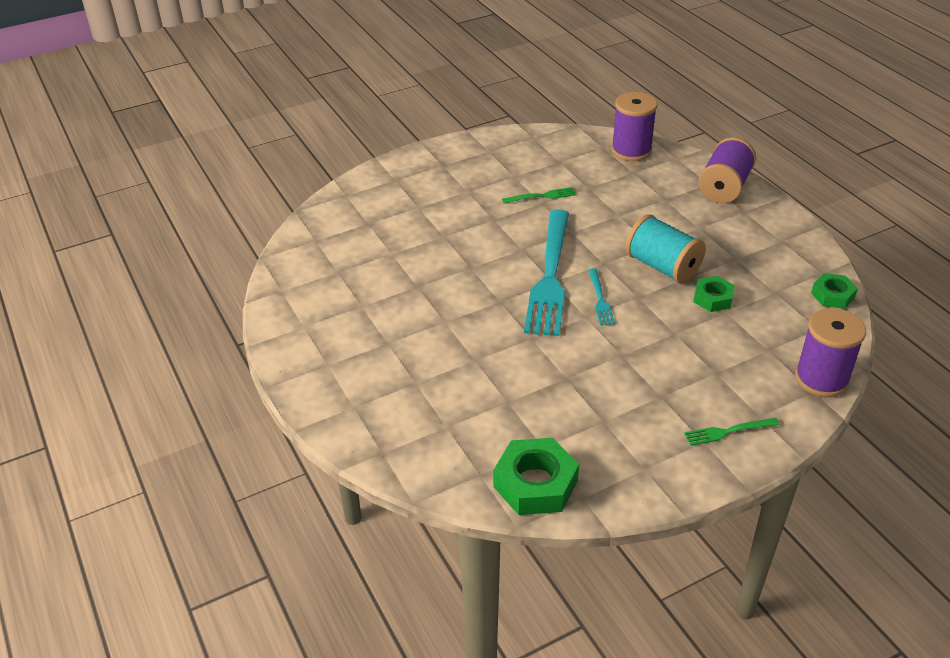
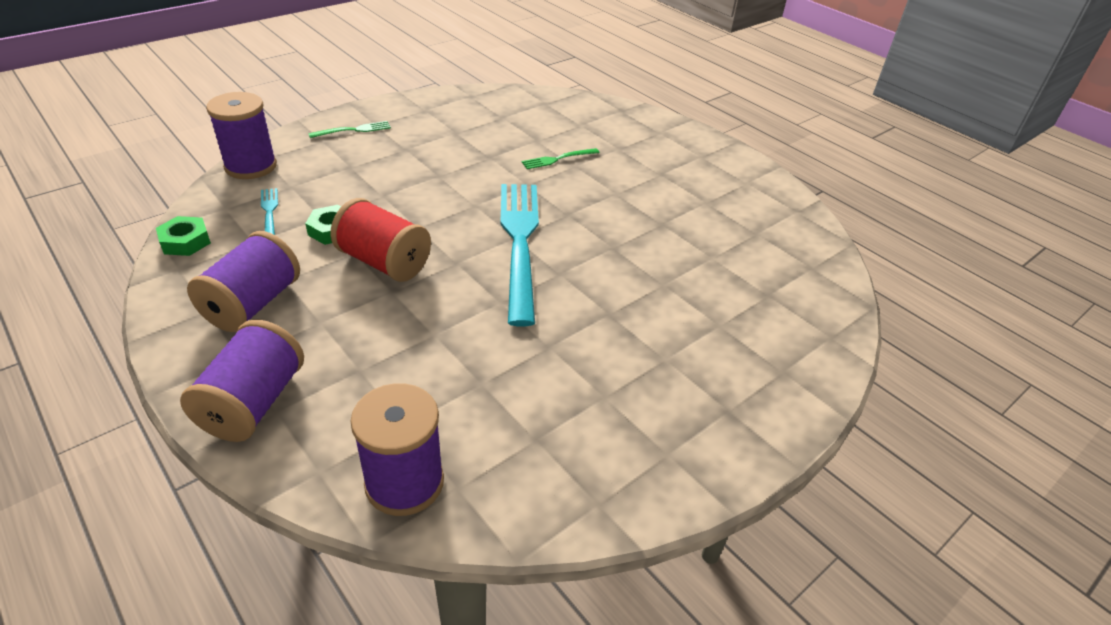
camera: 165 degrees right, 0 degrees up
green nut [493,438,579,515] -> none
green fork [502,187,576,204] -> green fork moved to [521,148,600,169]
turquoise fork [588,269,615,325] -> turquoise fork moved to [261,188,278,235]
turquoise spool [625,214,706,284] -> red spool [330,198,431,282]
none -> purple spool [187,231,300,332]

